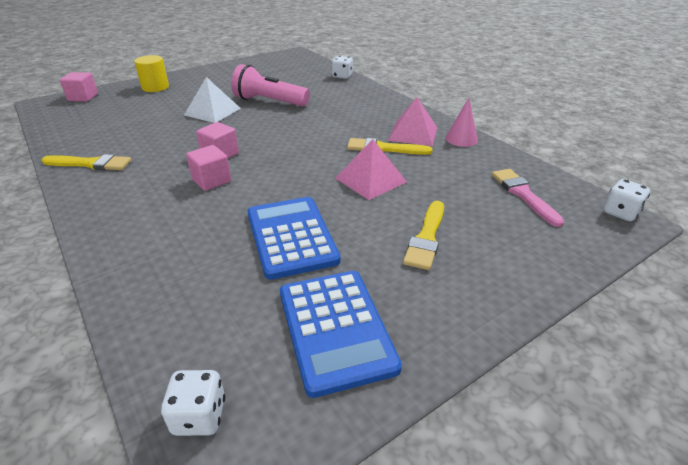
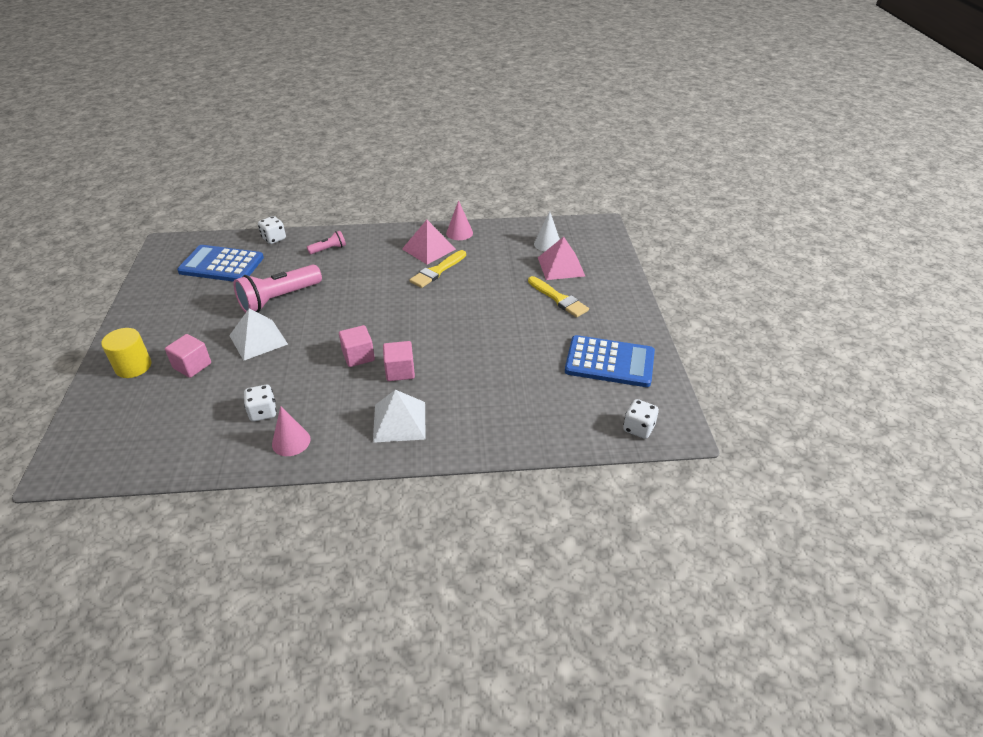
camera: 60 degrees left, 5 degrees up
yellow brush [42,154,132,170] -> pink cone [272,406,311,456]
pink cube [60,72,98,102] -> pink cube moved to [165,334,211,378]
blue calculator [247,197,341,280] -> blue calculator moved to [177,245,264,282]
pink pyramid [335,139,407,200] -> pink pyramid moved to [538,237,585,280]
pink brush [492,169,564,227] -> white cone [534,212,560,252]
white dice [603,179,650,222] -> white dice moved to [244,385,277,421]
none -> pink flashlight [307,231,346,254]
none -> white pyramid [373,390,426,443]

